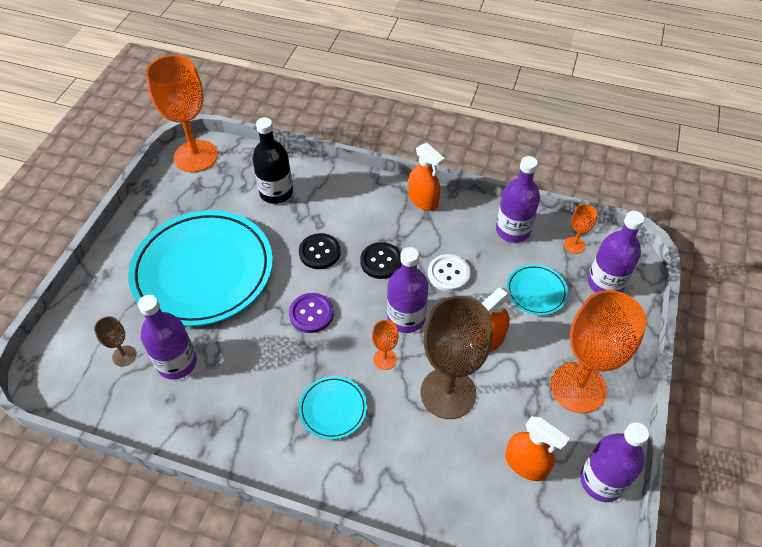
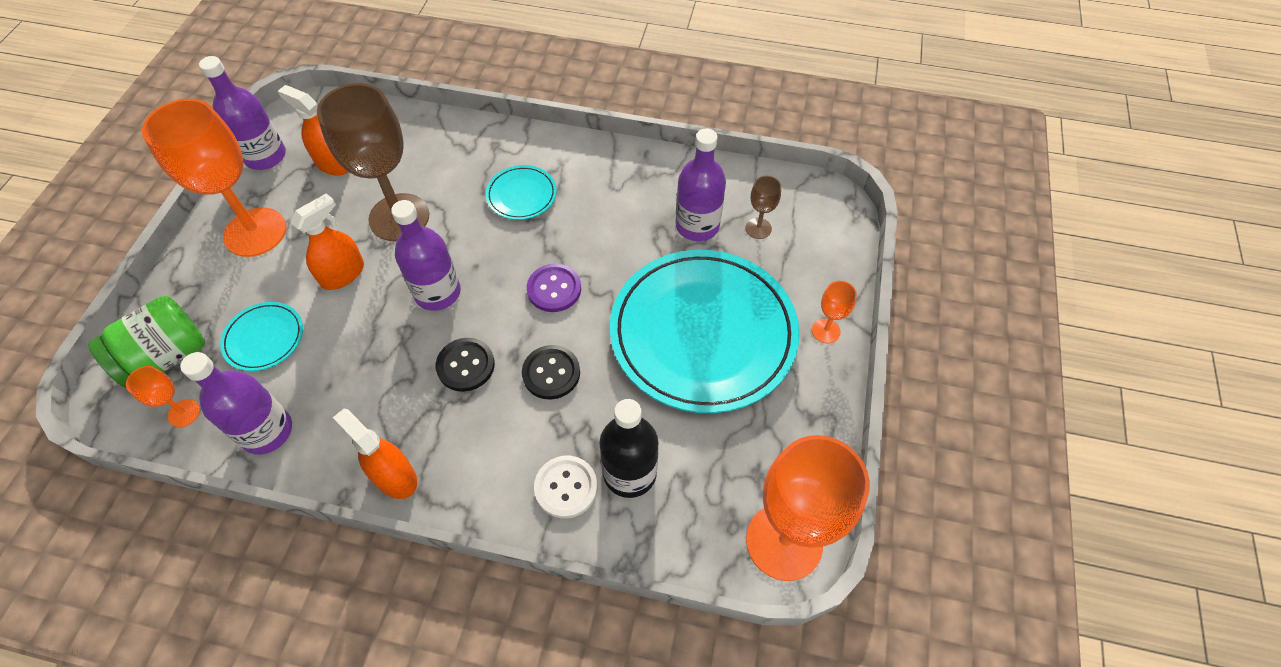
camera: 175 degrees right, 5 degrees up
orange goblet [372,320,398,370] -> orange goblet moved to [812,281,857,343]
white button [428,254,471,292] -> white button moved to [534,456,597,519]
purple bottle [588,211,644,292] -> green jar [88,296,205,388]

